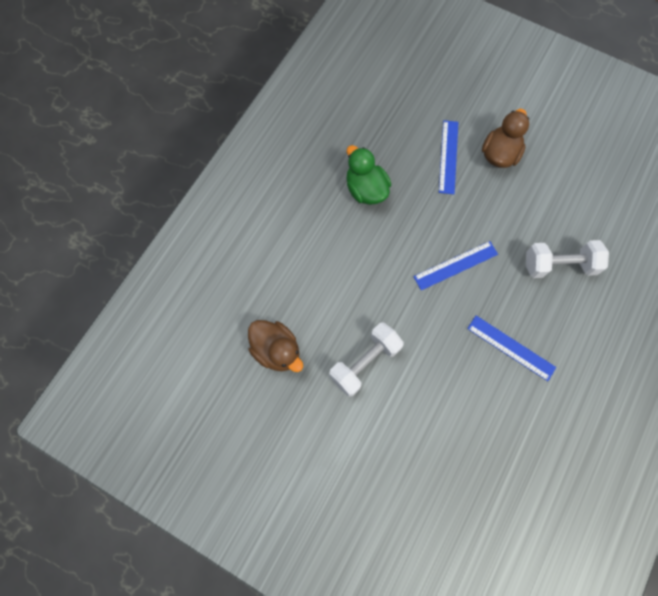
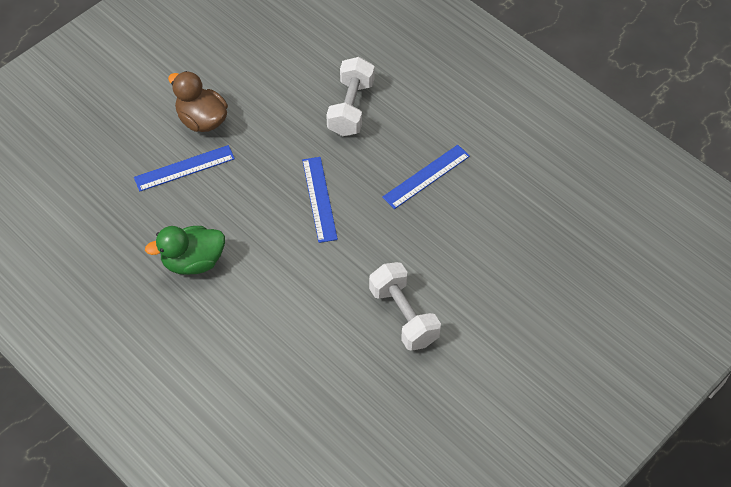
camera: 75 degrees left, 15 degrees down
brown duck [248,320,303,372] -> none
blue ruler [439,120,458,194] -> blue ruler turned 45 degrees counterclockwise [134,145,235,192]

